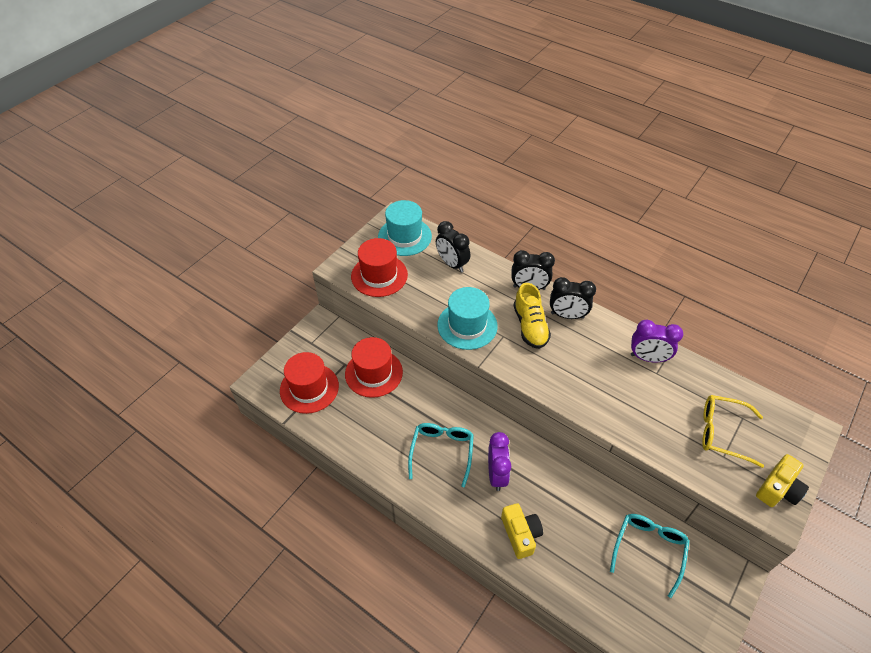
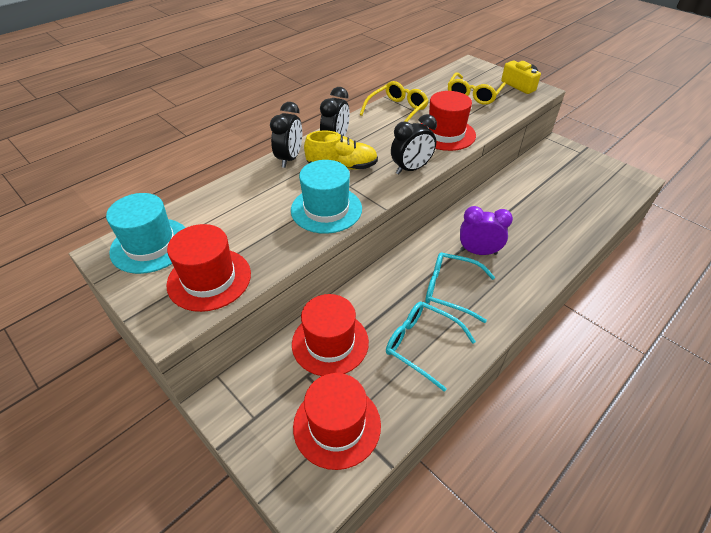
camera: 80 degrees left, 5 degrees down
black clock [436,221,470,273] -> black clock moved to [391,114,437,175]
yellow camera [501,503,543,559] -> none
turquoise glasses [610,514,690,598] -> turquoise glasses moved to [386,302,476,391]
purple clock [631,320,683,362] -> yellow glasses [360,81,429,122]
none -> red hat [421,91,476,151]

